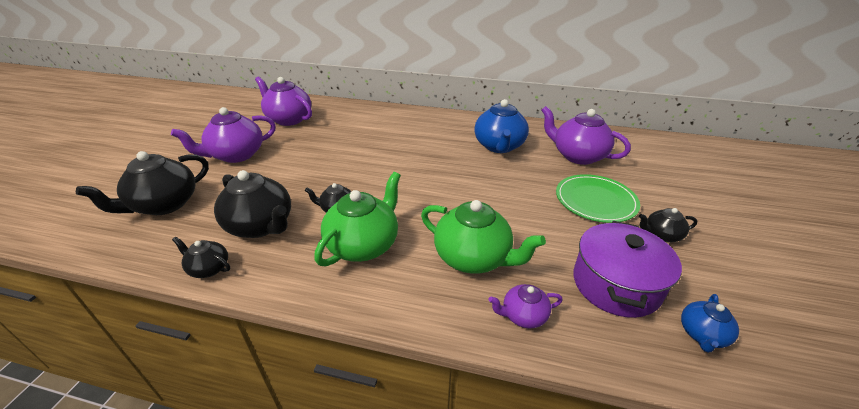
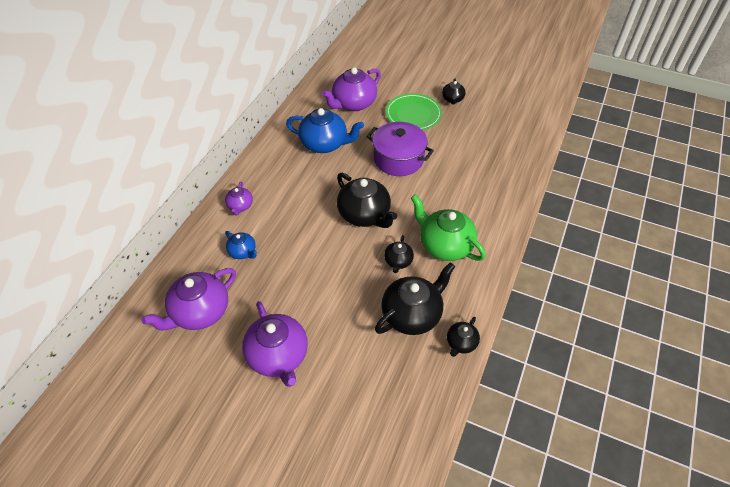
camera: 80 degrees left, 15 degrees up
black teapot [76,151,209,215] -> black teapot moved to [337,173,397,228]
green teapot [421,200,546,274] -> none
purple teapot [488,284,563,328] -> purple teapot moved to [225,182,253,216]
purple pot [573,221,682,318] -> purple pot moved to [366,122,434,176]
blue teapot [681,294,739,353] -> blue teapot moved to [225,231,257,259]

